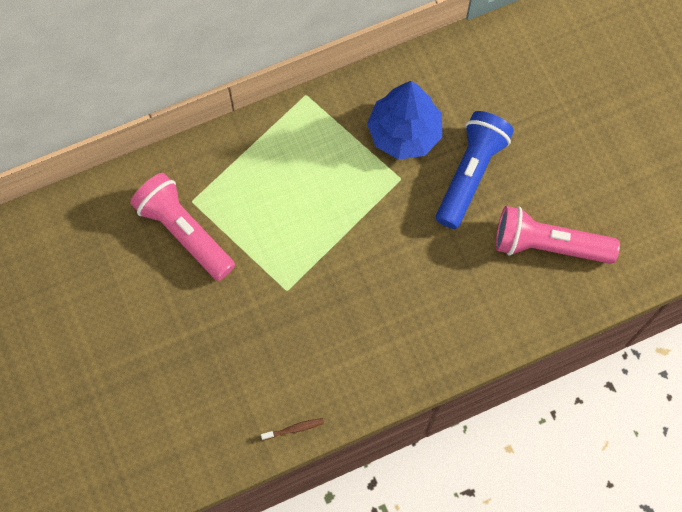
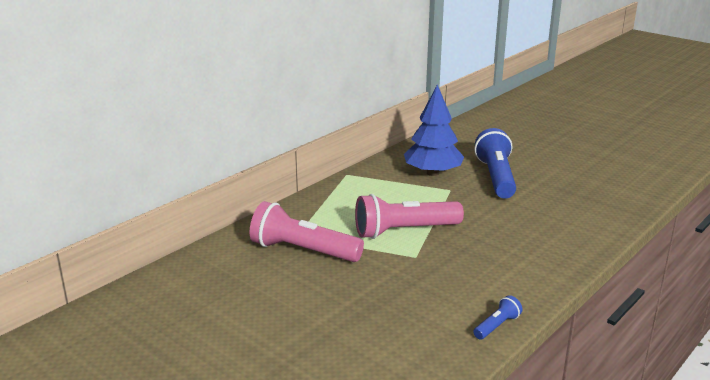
camera: 25 degrees left, 45 degrees down
brown toothbrush [261,418,324,440] -> blue flashlight [473,295,523,340]
pink flashlight [495,206,620,264] -> pink flashlight moved to [355,194,464,239]

